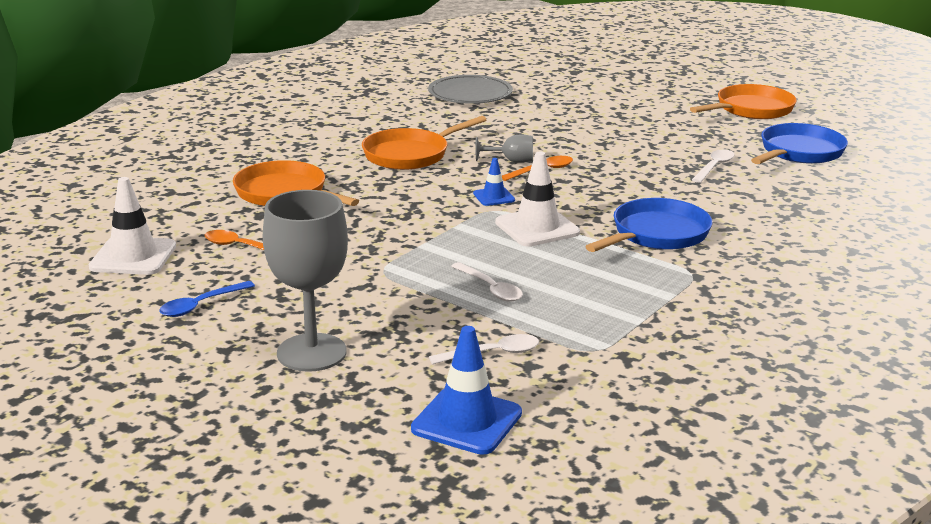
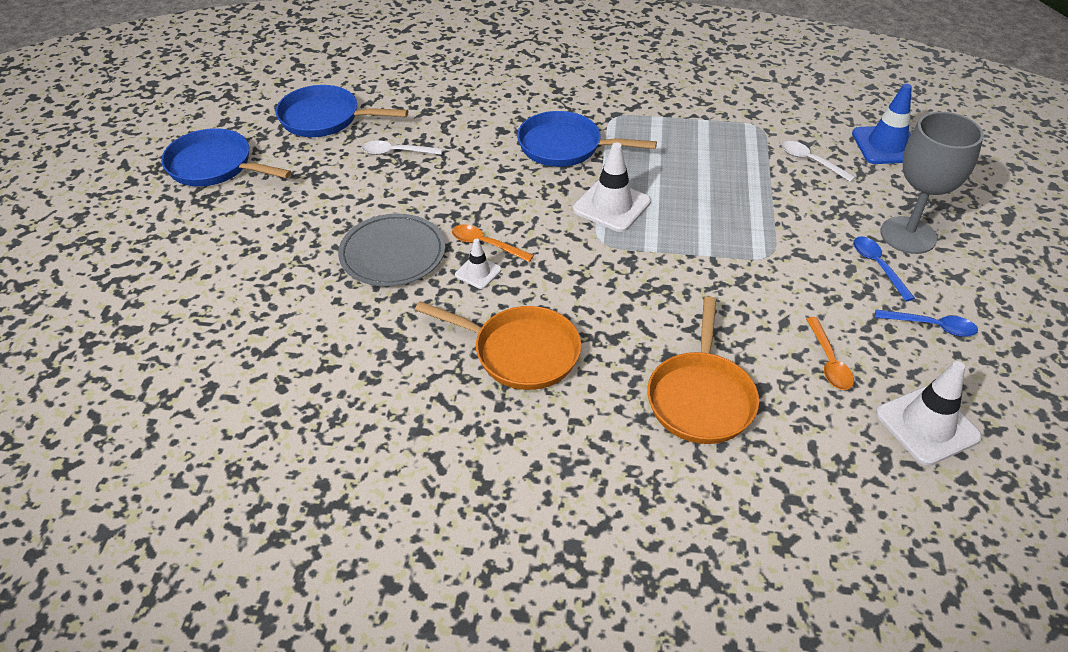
camera: 120 degrees left, 20 degrees up
grey plate [428,75,513,104] -> grey plate moved to [338,214,445,286]
white spoon [451,262,523,302] -> none
blue traffic cone [473,158,515,206] -> none
grey goblet [475,135,533,163] -> white traffic cone [455,238,502,289]
orange pan [690,84,797,119] -> blue pan [161,128,292,186]
none -> blue spoon [853,236,915,301]

